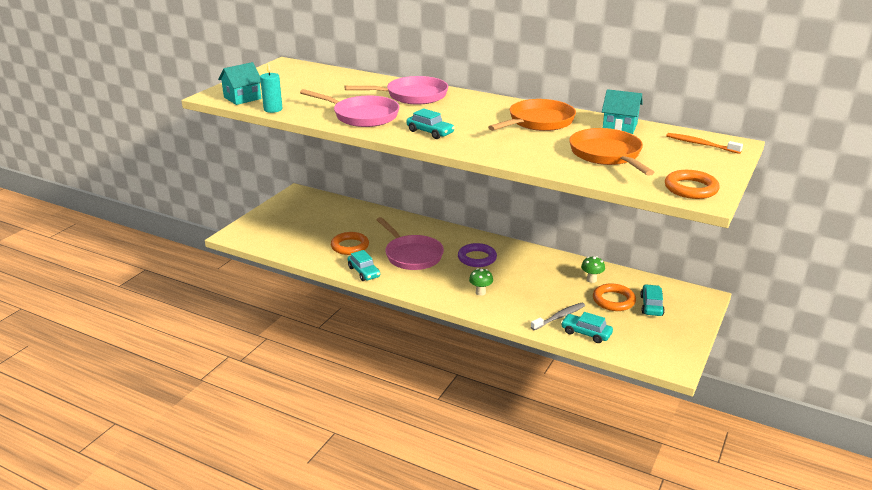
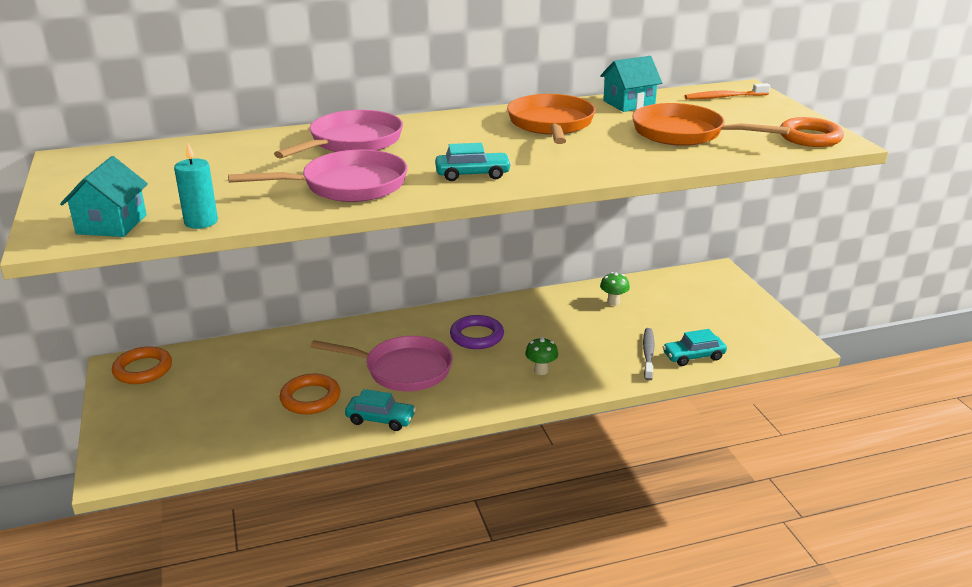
camera: 45 degrees left, 0 degrees up
orange ring [593,283,636,311] -> orange ring moved to [112,346,172,384]
turquoise car [640,284,665,316] -> none

